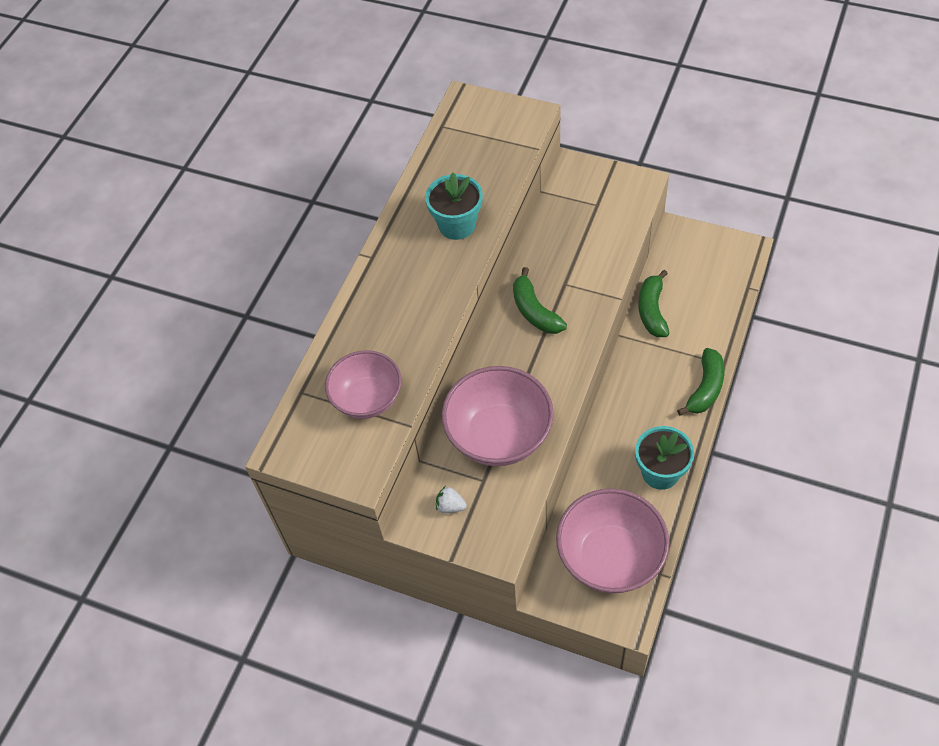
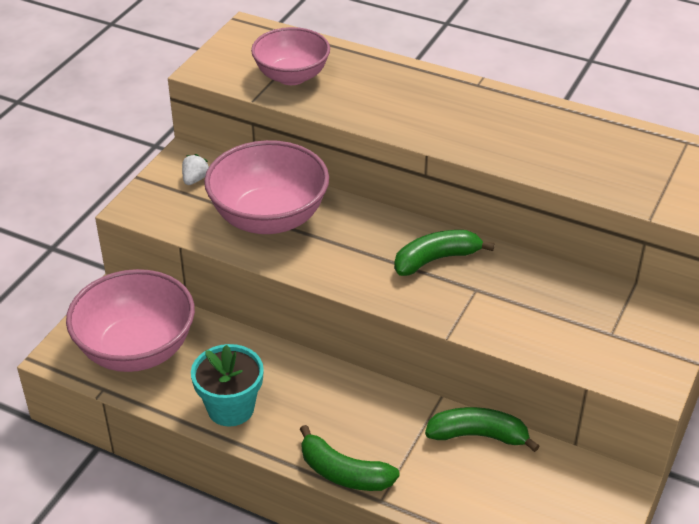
camera: 90 degrees right, 15 degrees down
turquoise flower pot [425,173,483,240] -> none

